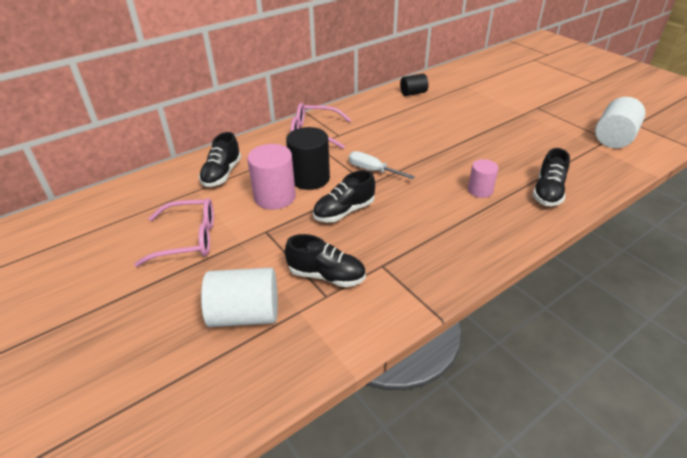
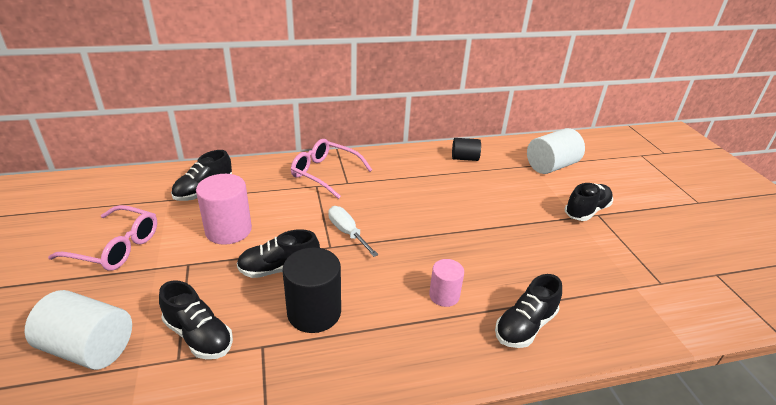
camera: 20 degrees right, 5 degrees down
black cylinder [286,127,330,190] -> black cylinder moved to [283,247,341,333]
white cylinder [595,97,646,148] -> white cylinder moved to [527,128,585,174]
none -> black shoe [565,183,613,221]

